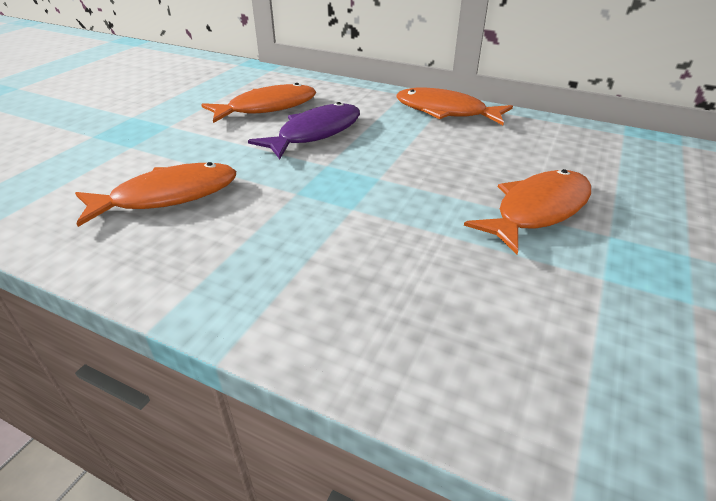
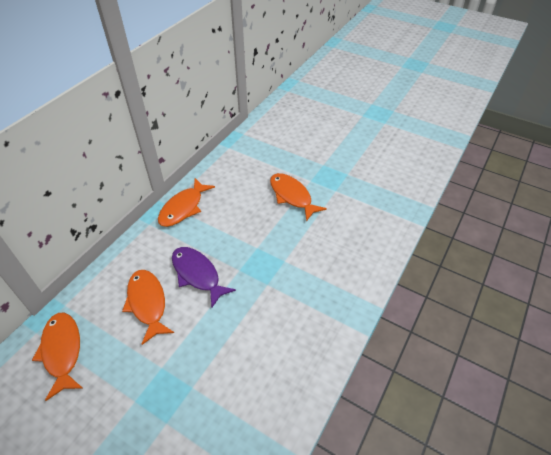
camera: 85 degrees left, 10 degrees up
orange fish [75,162,236,227] -> orange fish moved to [32,313,83,401]

